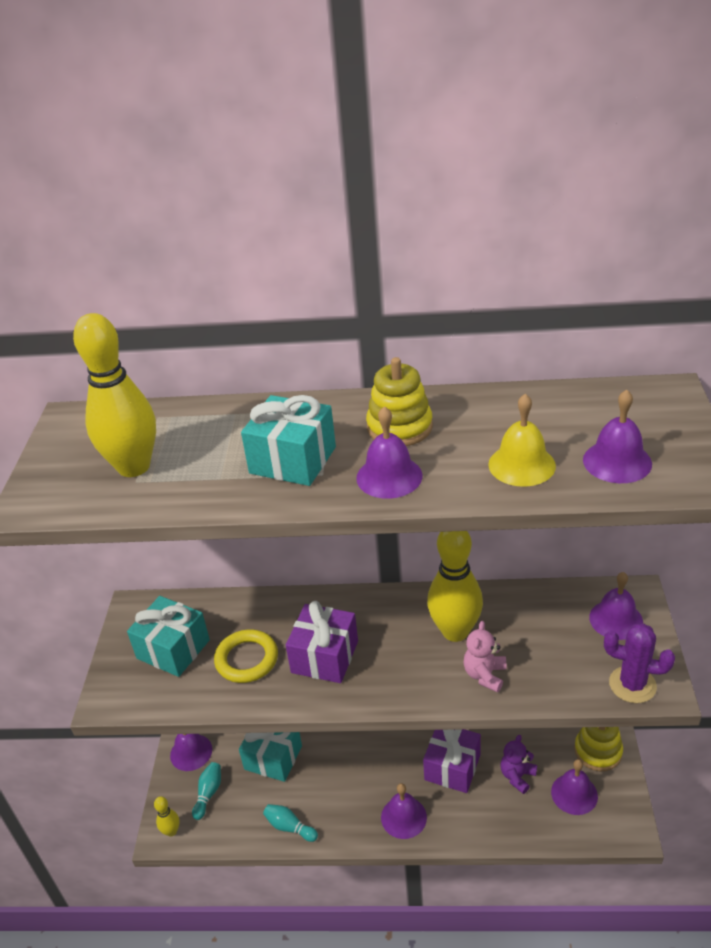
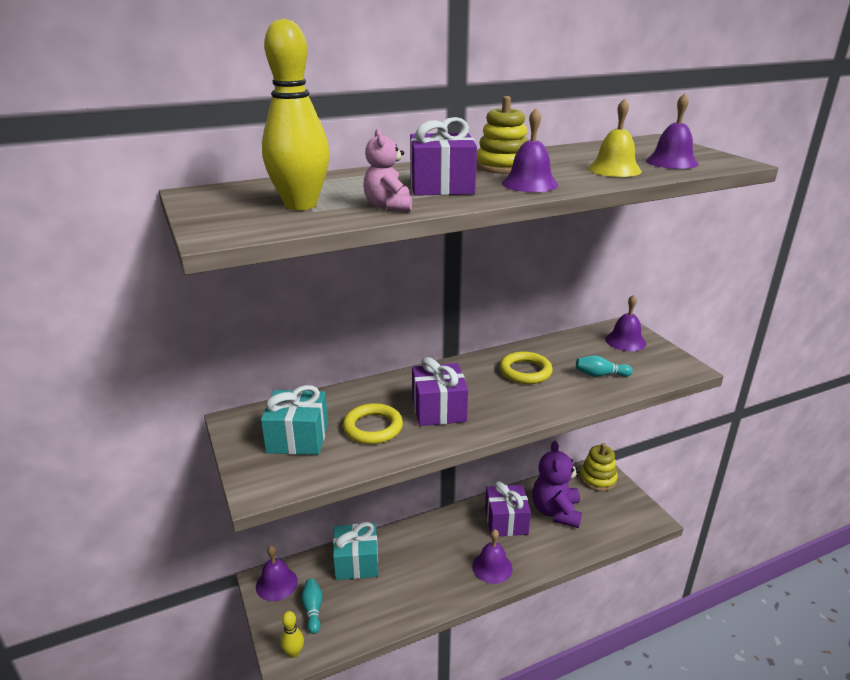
camera: 30 degrees left, 10 degrees down
turquoise gift [241,395,336,486] -> purple gift [410,117,477,196]
turquoise bowling pin [263,804,318,842] -> turquoise bowling pin moved to [576,355,633,377]
yellow bowling pin [427,531,483,642] -> yellow ring [499,351,553,384]
pink teddy bear [463,621,507,693] -> pink teddy bear moved to [363,129,412,211]
purple teddy bear [501,735,537,794] -> purple teddy bear [532,441,582,528], size x1.78
purple bell [551,759,598,815] -> none
purple cactus [604,623,675,703] -> none

